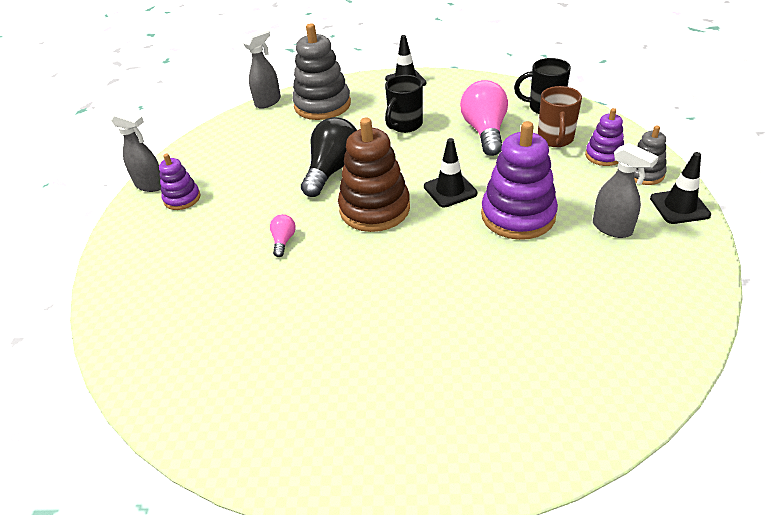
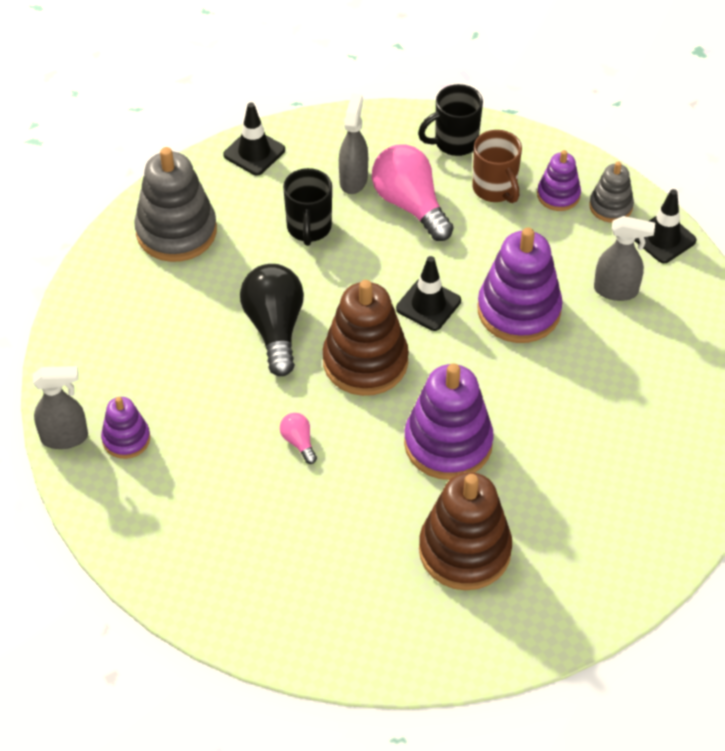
camera: 35 degrees left, 10 degrees up
grey spray bottle [243,29,281,109] -> grey spray bottle moved to [339,93,368,194]
none -> purple stacking toy [404,363,494,480]
none -> brown stacking toy [419,472,512,590]

